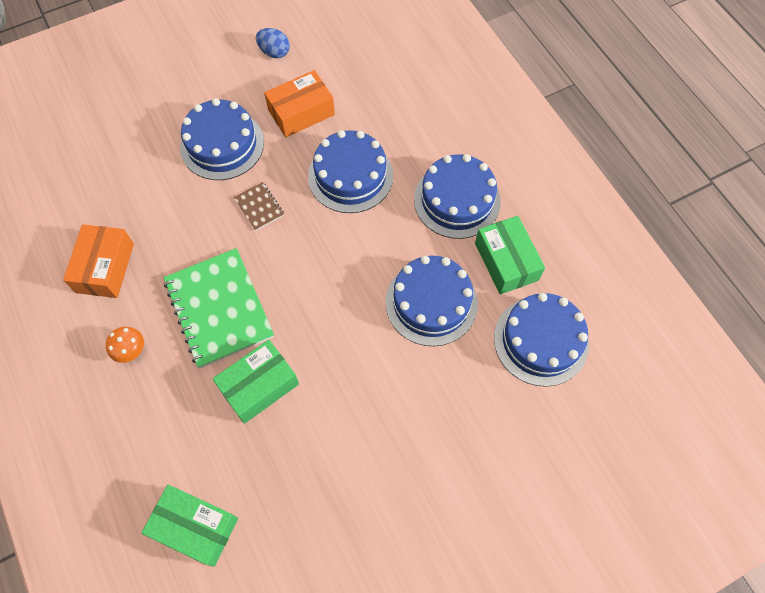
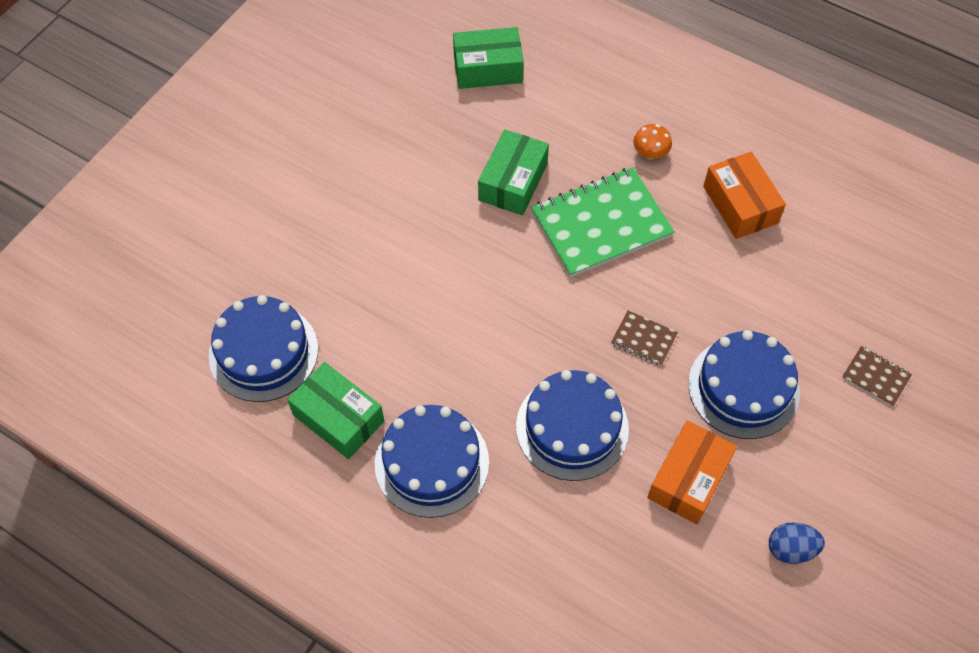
camera: 150 degrees right, 5 degrees down
green notebook [164,248,274,368] -> green notebook turned 60 degrees counterclockwise [531,167,675,277]
blue cake [385,256,478,346] -> none
none -> brown notebook [842,346,912,407]

